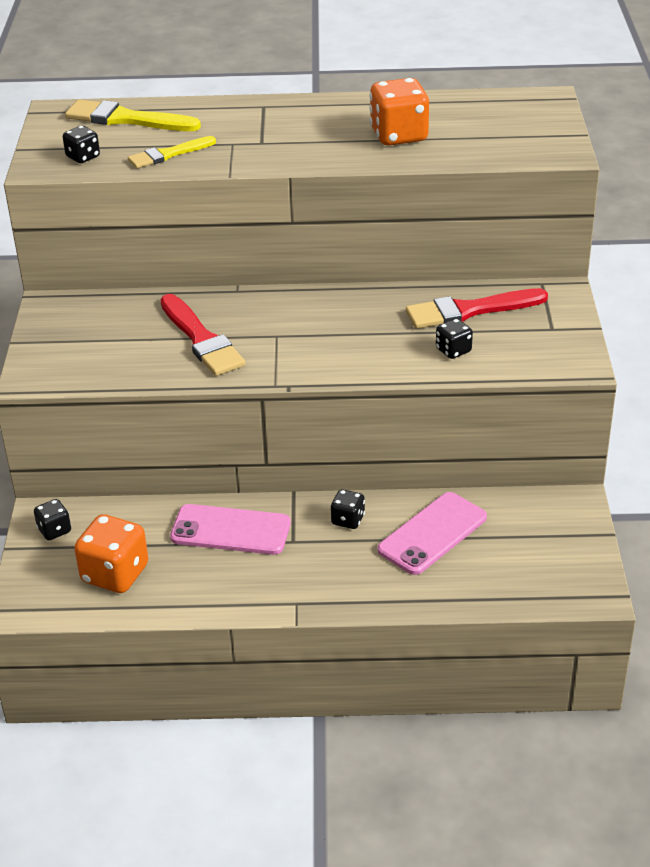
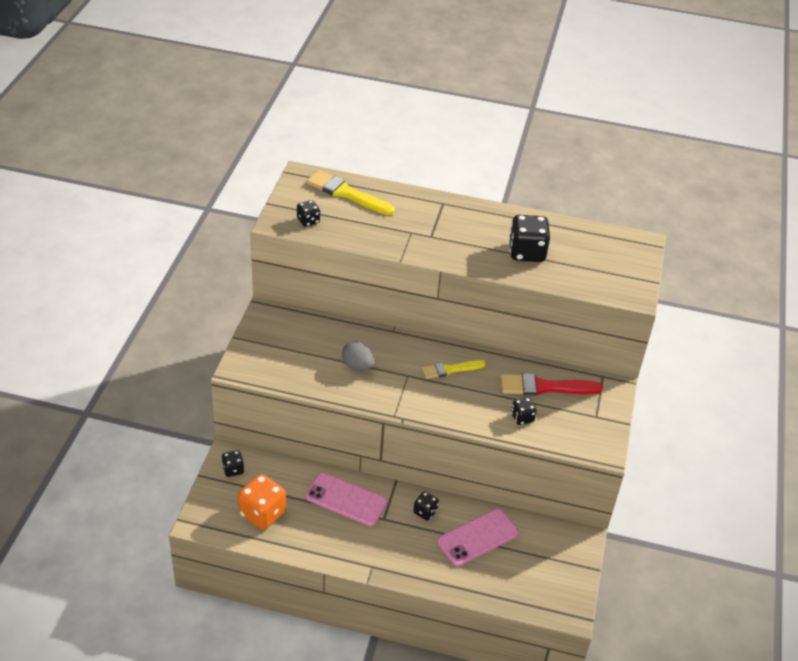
camera: 10 degrees right, 5 degrees up
yellow brush [128,136,216,168] -> yellow brush moved to [422,360,486,379]
red brush [160,294,245,376] -> grey egg [342,341,374,371]
orange dice [369,78,429,145] -> black dice [509,215,550,262]

